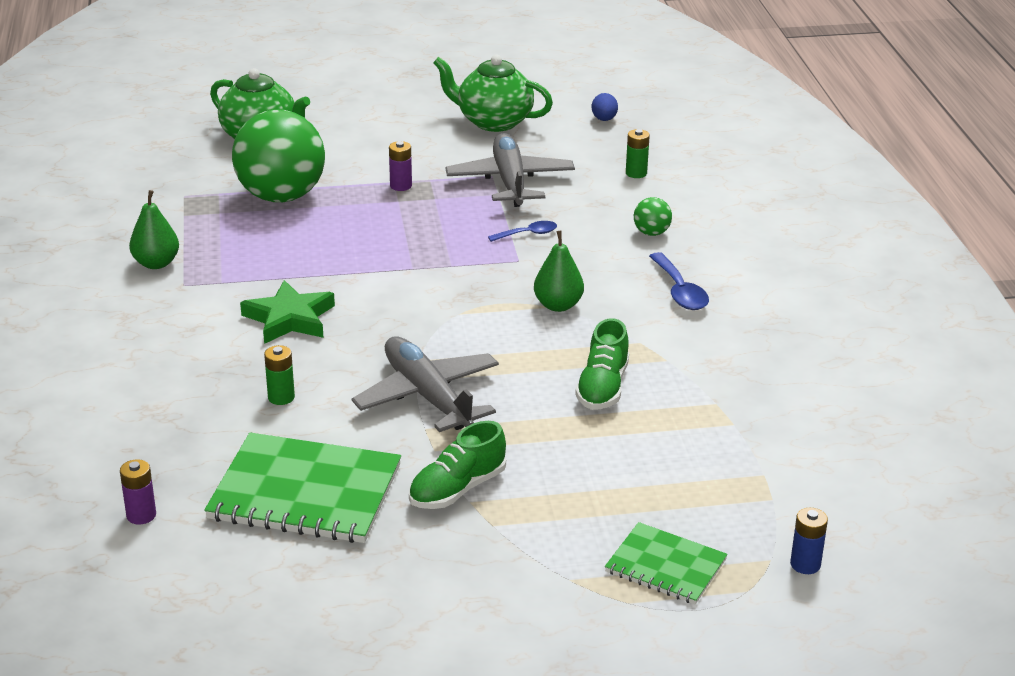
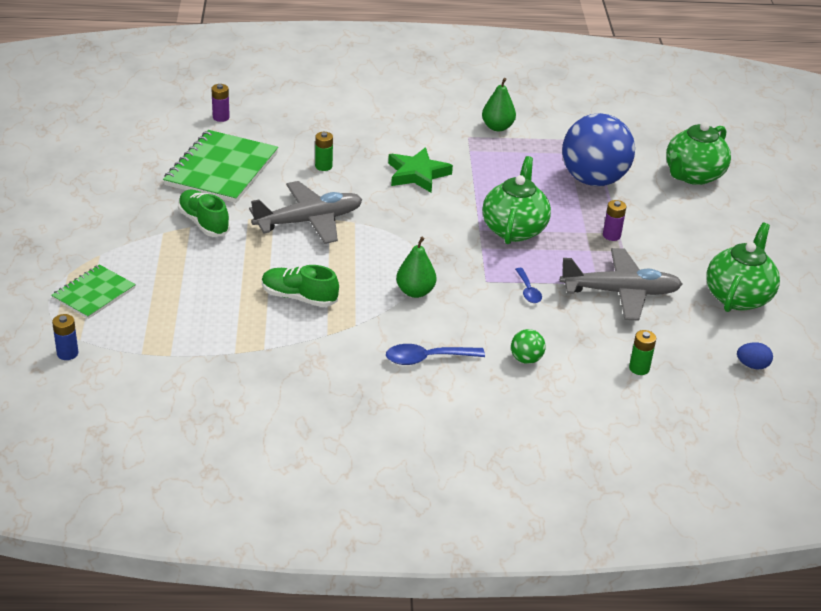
camera: 95 degrees right, 5 degrees up
green ball [232,110,325,202] -> blue ball [562,113,635,186]
none -> green teapot [482,156,551,244]

